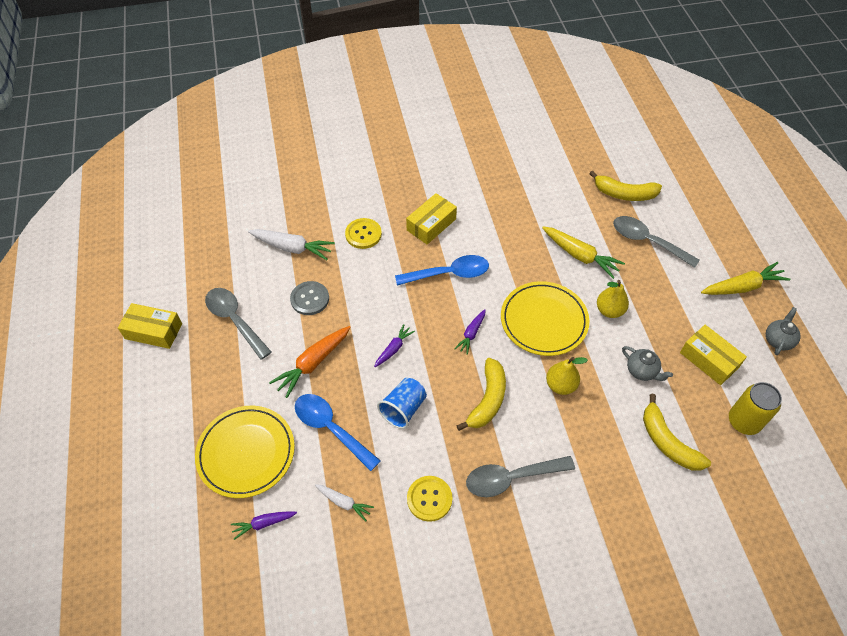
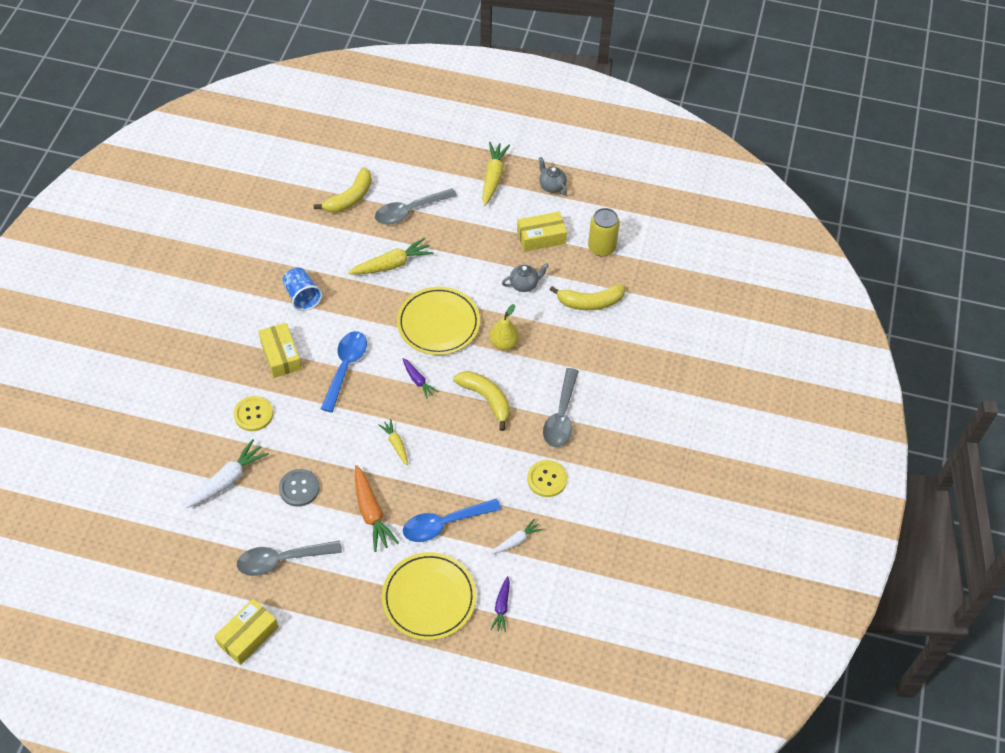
camera: 65 degrees left, 0 degrees up
purple carrot [374,324,415,367] -> yellow carrot [378,419,408,465]
blue cup [377,378,427,429] -> blue cup moved to [283,267,323,311]
yellow pear [597,280,629,318] -> none

